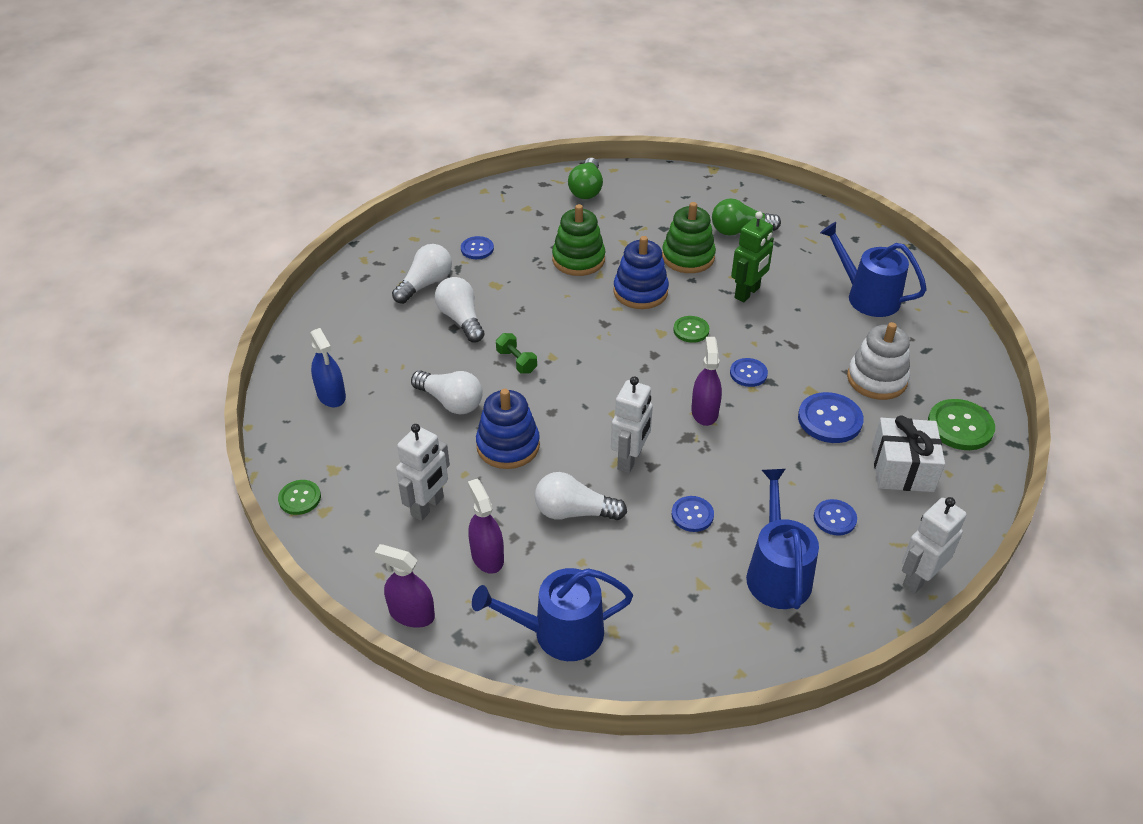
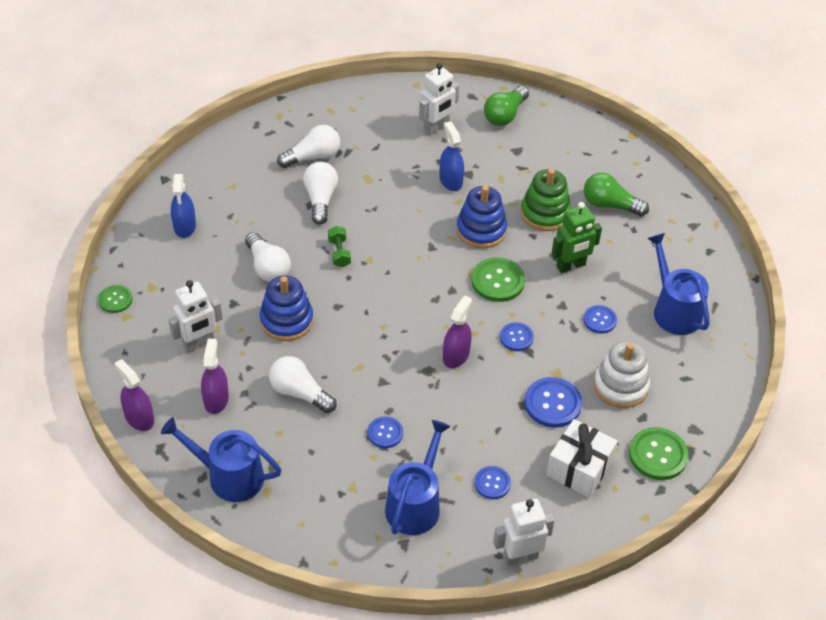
camera: 25 degrees right, 5 degrees up
blue button [461,236,494,259] -> blue button moved to [583,305,617,333]
green stacking toy [552,204,605,276] -> blue spray bottle [440,121,464,191]
white robot [611,376,653,473] -> white robot moved to [419,63,459,136]
green button [673,316,710,343] -> green button [471,257,525,302], size x1.63

